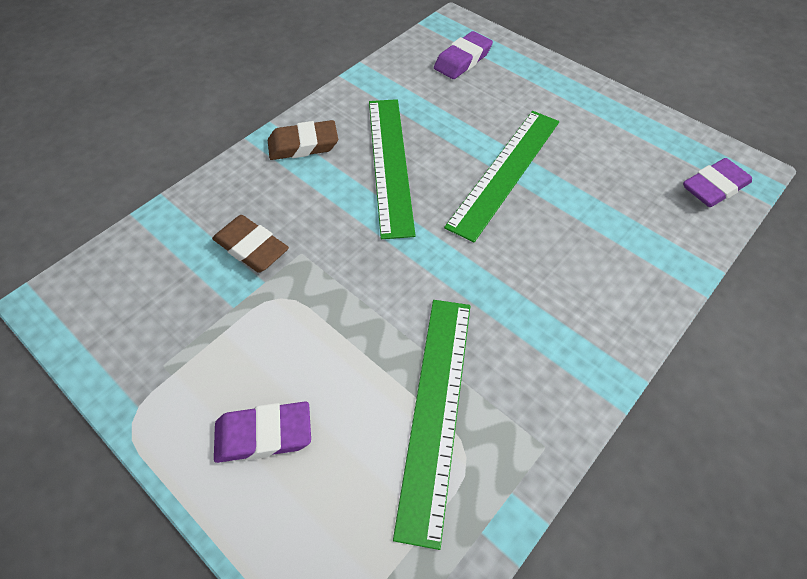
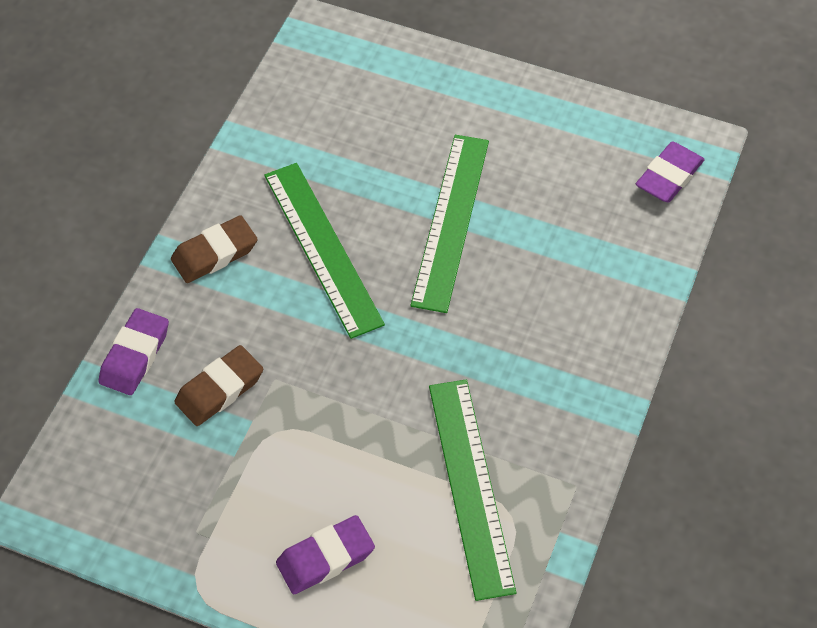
camera: 20 degrees left, 0 degrees up
brown eraser [212,215,289,273] -> brown eraser turned 60 degrees counterclockwise [174,345,263,426]
purple eraser [434,31,493,79] -> purple eraser moved to [98,308,169,395]

